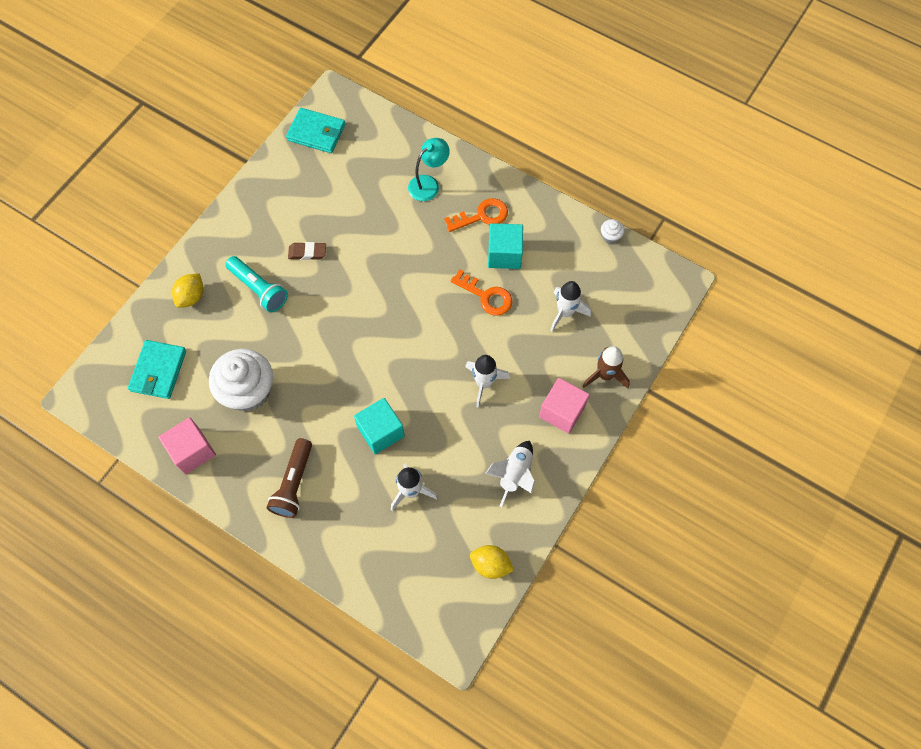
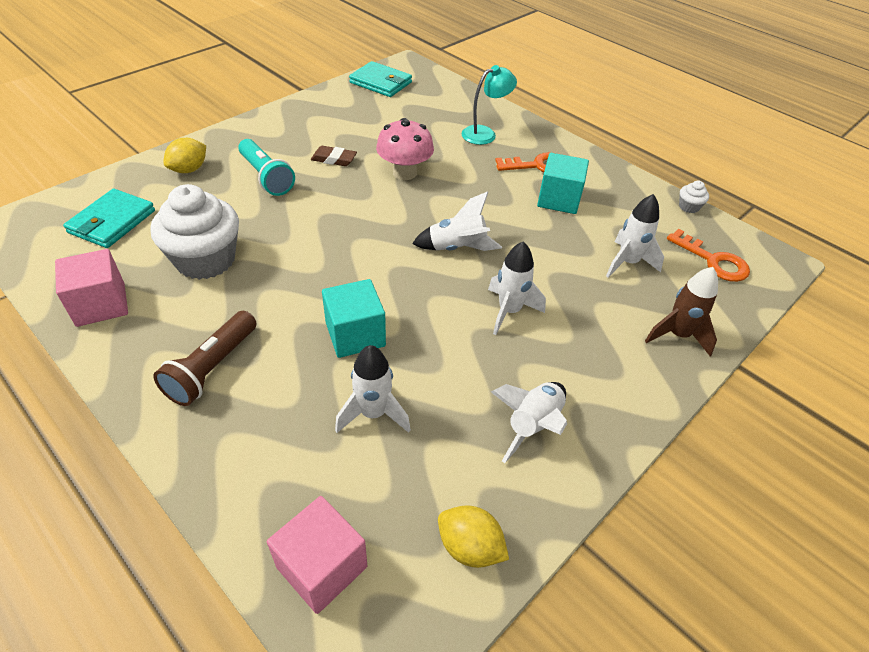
camera: 10 degrees right, 20 degrees down
orange key [450,269,512,316] -> orange key moved to [667,229,750,282]
pink cube [539,378,590,434] -> pink cube moved to [267,496,367,614]
none -> pink mushroom [376,118,434,180]
none -> white rocket [412,191,502,251]

